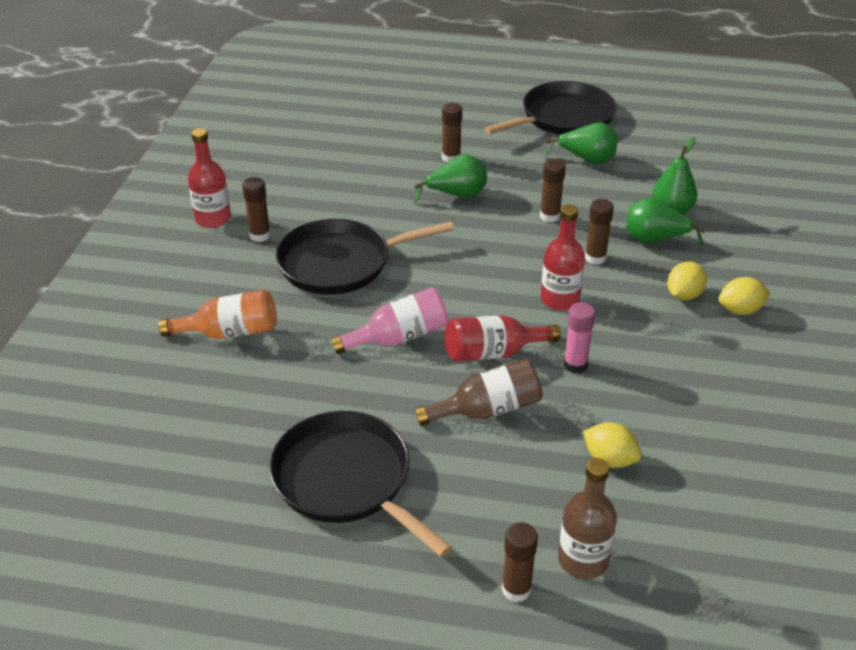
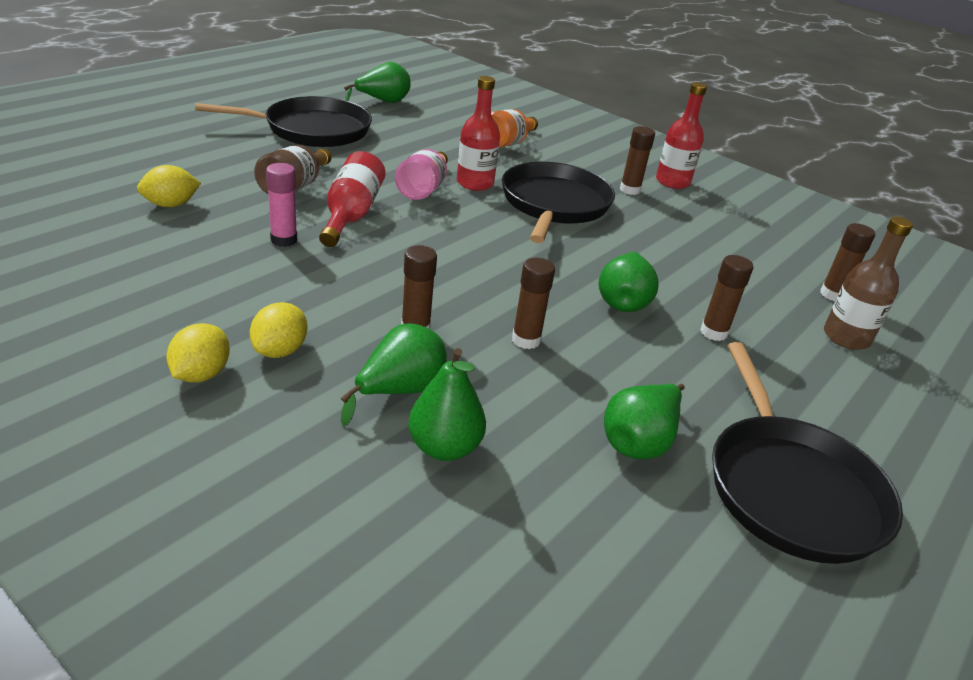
camera: 115 degrees right, 5 degrees down
brown glue stick [502,522,538,602] -> brown glue stick moved to [820,223,875,301]
red bottle [541,204,585,310] -> red bottle moved to [457,76,500,191]
brown bottle [558,458,617,579] -> brown bottle moved to [824,217,913,350]
yellow lemon [667,261,707,301] -> yellow lemon turned 45 degrees clockwise [250,302,307,358]
none -> green pear [344,62,411,103]

